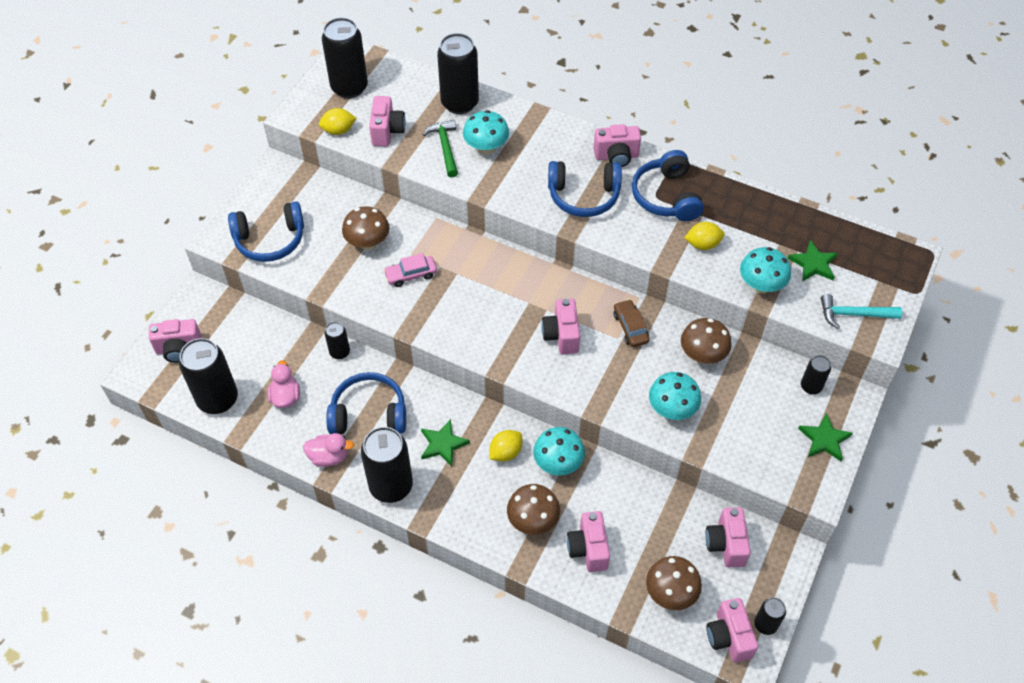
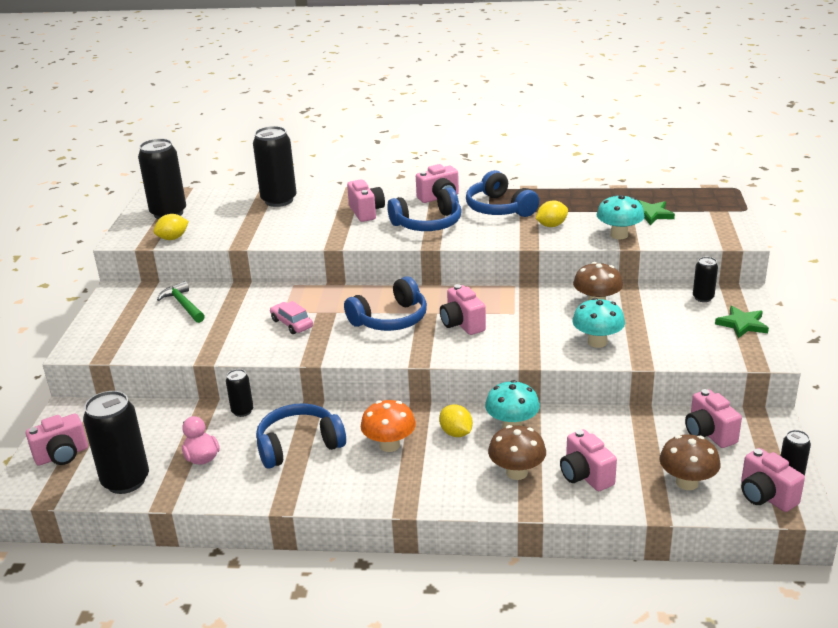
camera: 20 degrees left, 25 degrees down
blue headphones [228,202,304,262] -> blue headphones moved to [344,276,427,331]
pink duck [303,433,354,467] -> none
brown mushroom [342,206,389,250] -> none
black can [361,427,413,503] -> none
pink camera [369,96,406,146] -> pink camera moved to [347,180,385,222]
pink car [383,253,437,287] -> pink car turned 90 degrees clockwise [270,301,313,334]
green star [421,419,470,466] -> orange mushroom [361,400,416,452]
green hammer [423,120,458,178] -> green hammer moved to [157,281,205,323]
turquoise mushroom [463,110,509,155] -> none
yellow lemon [489,430,522,462] -> yellow lemon turned 60 degrees counterclockwise [439,405,473,437]
brown car [614,299,649,347] -> none
turquoise hammer [821,294,902,329] -> none

